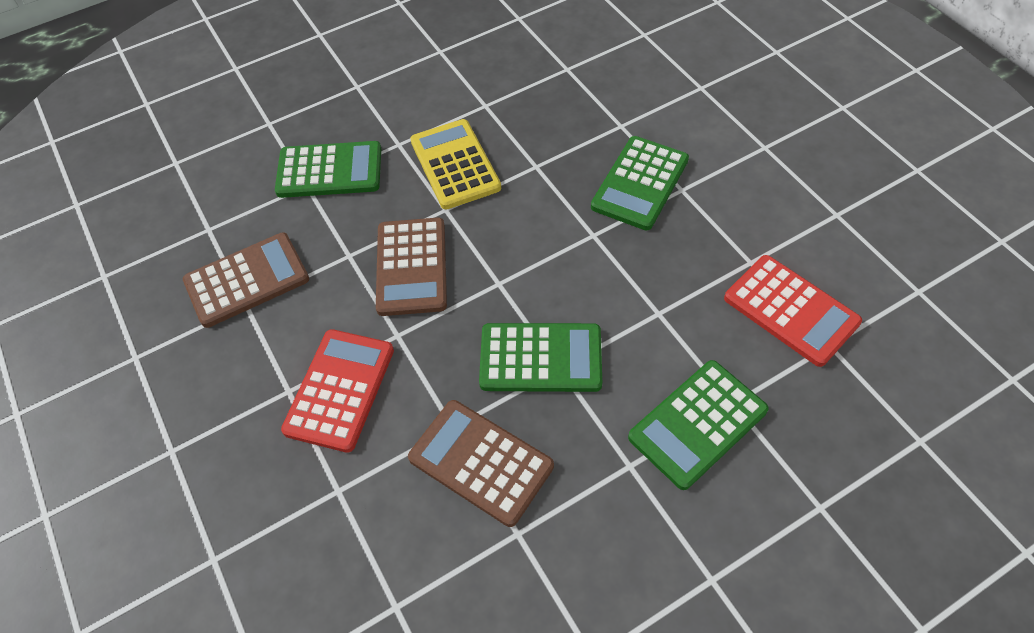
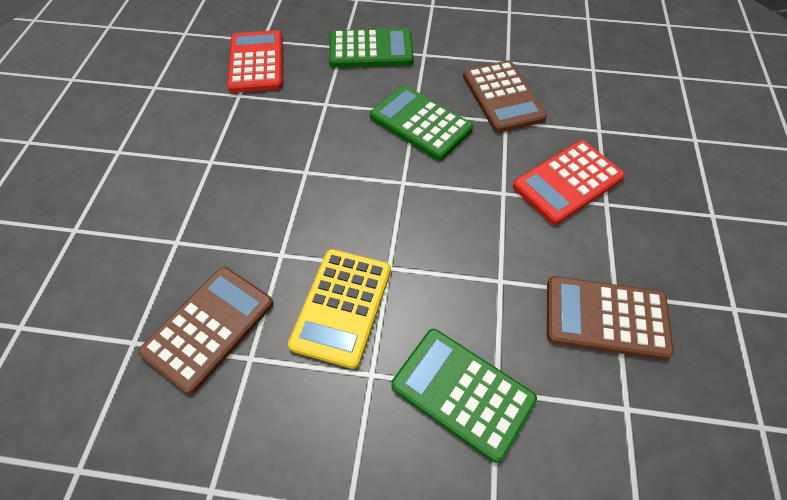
camera: 145 degrees left, 0 degrees up
brown calculator [376,217,447,316] -> brown calculator moved to [138,267,273,394]
green calculator [591,136,689,230] -> none

